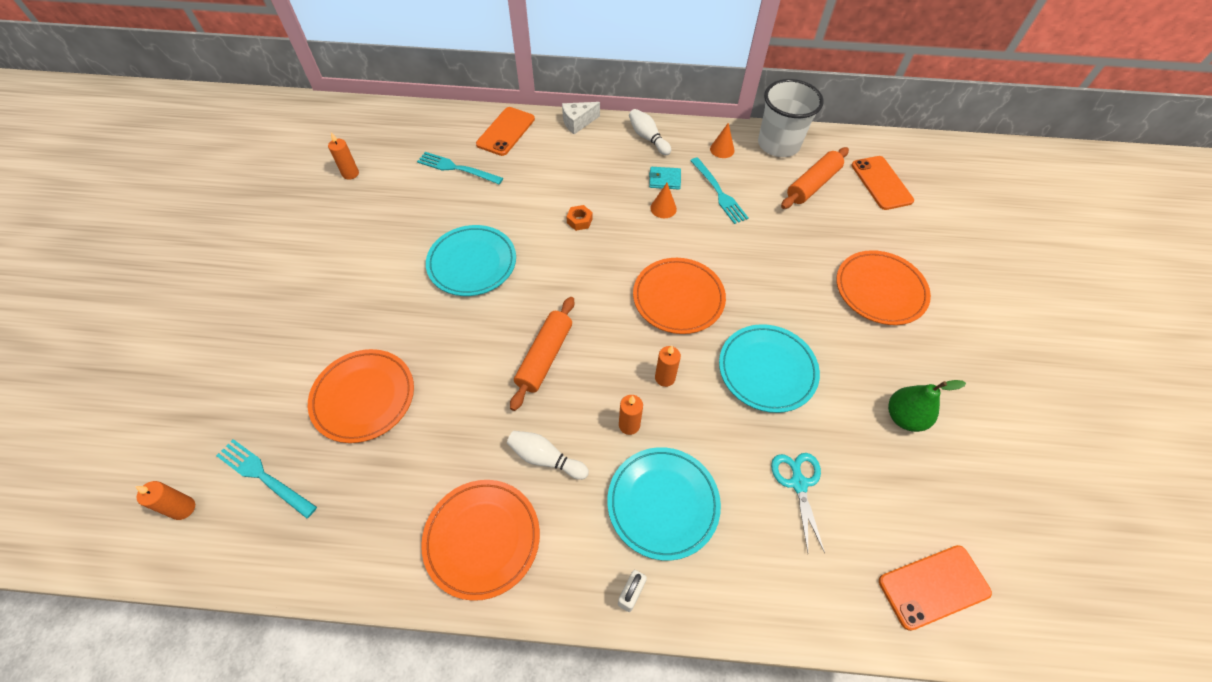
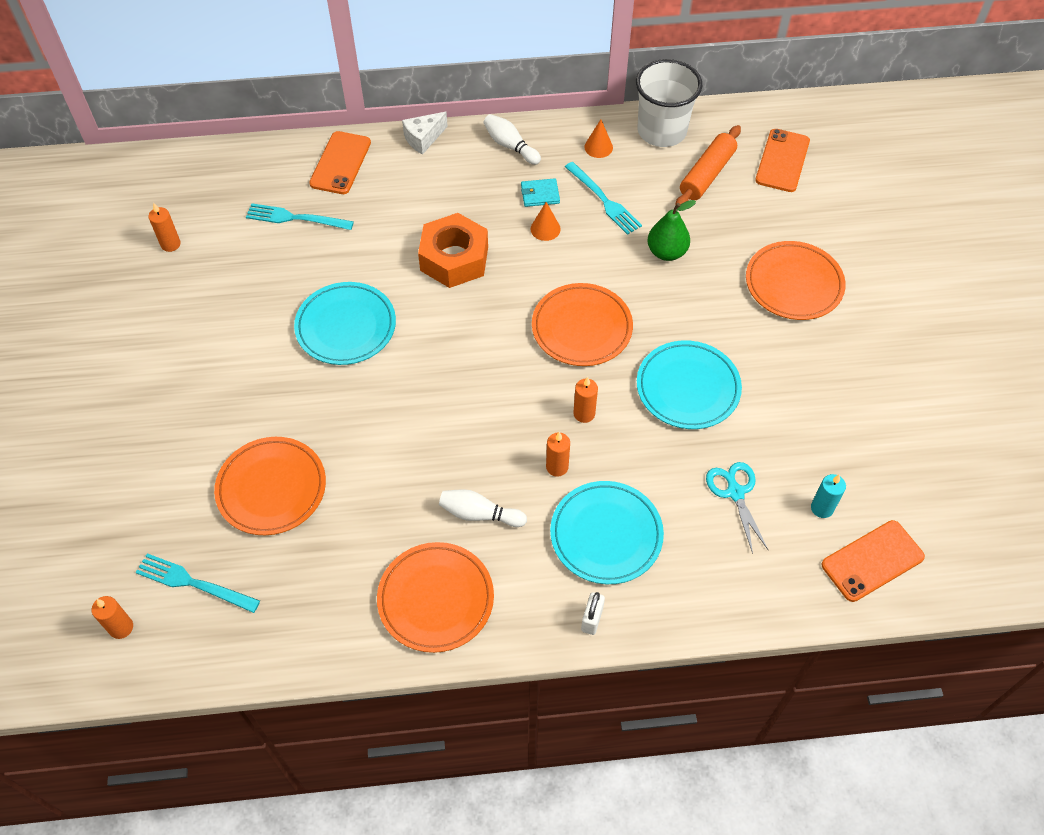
camera: 10 degrees left, 0 degrees up
orange rolling pin [510,297,574,411] -> none
orange nut [566,205,593,231] -> orange nut [418,213,488,288], size x2.44
orange phone [851,156,914,210] -> orange phone turned 45 degrees clockwise [755,129,810,192]
green pear [888,380,966,432] -> green pear moved to [647,200,696,261]
none -> turquoise candle [811,474,846,518]

